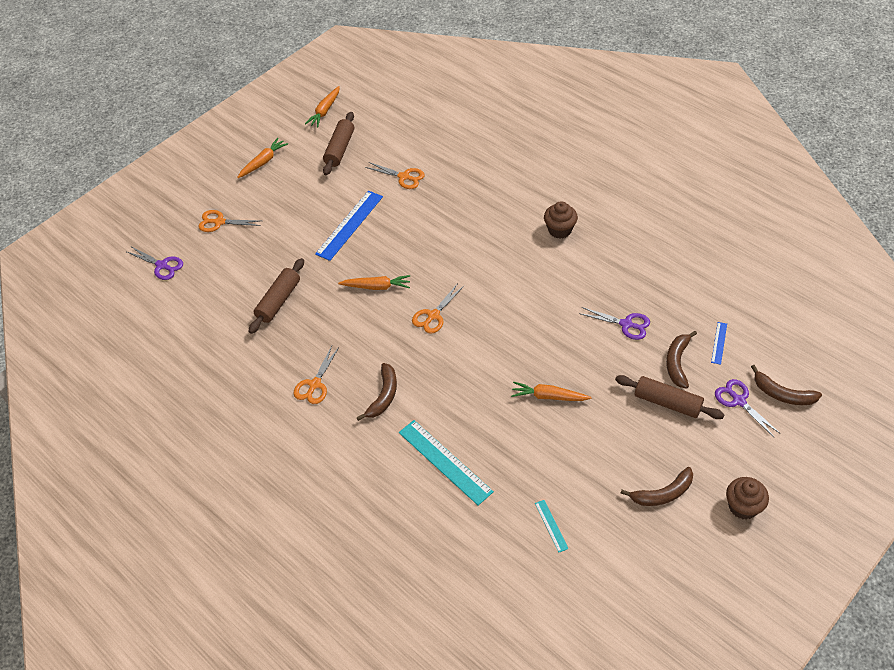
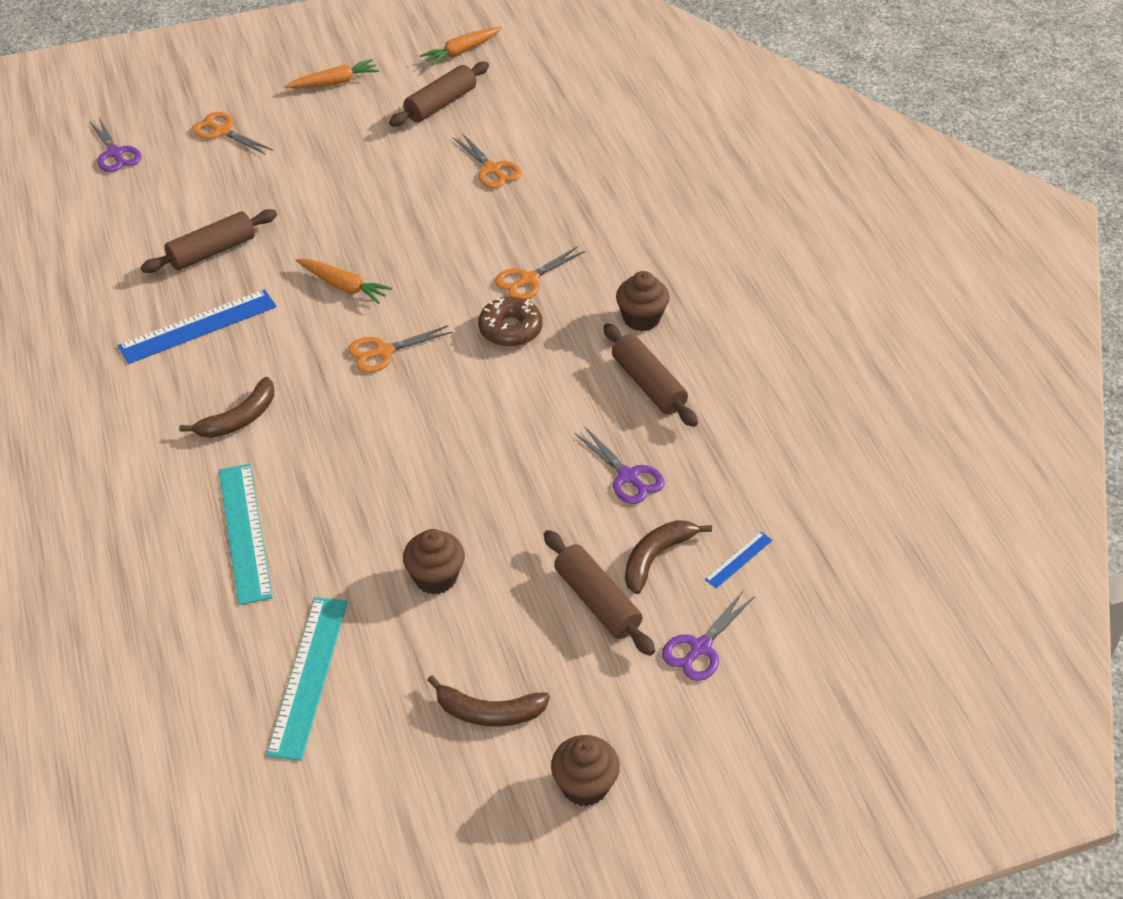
camera: 25 degrees right, 5 degrees down
orange scissors [294,346,339,404] -> orange scissors moved to [495,246,585,300]
blue ruler [315,191,383,261] -> blue ruler moved to [118,289,276,364]
orange carrot [511,382,591,401] -> none
turquoise ruler [535,500,569,552] -> turquoise ruler [266,597,348,761], size x2.10
purple scissors [715,379,780,437] -> purple scissors turned 135 degrees counterclockwise [662,590,755,681]
brown banana [751,365,822,405] -> none
none -> brown cupcake [403,529,465,594]
none -> brown donut [478,297,543,347]
none -> brown rolling pin [603,323,698,427]

